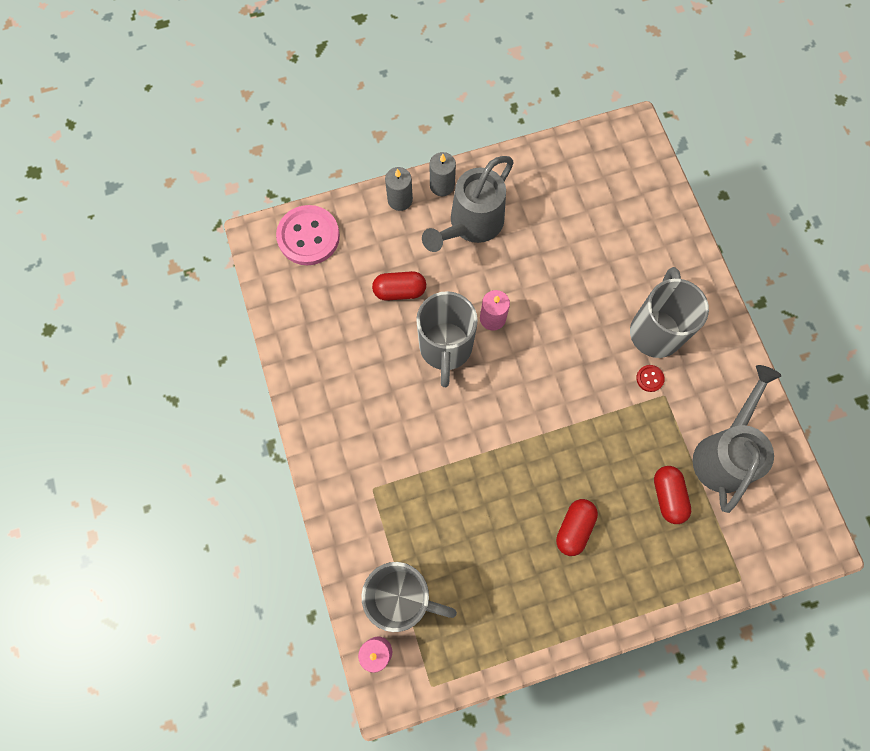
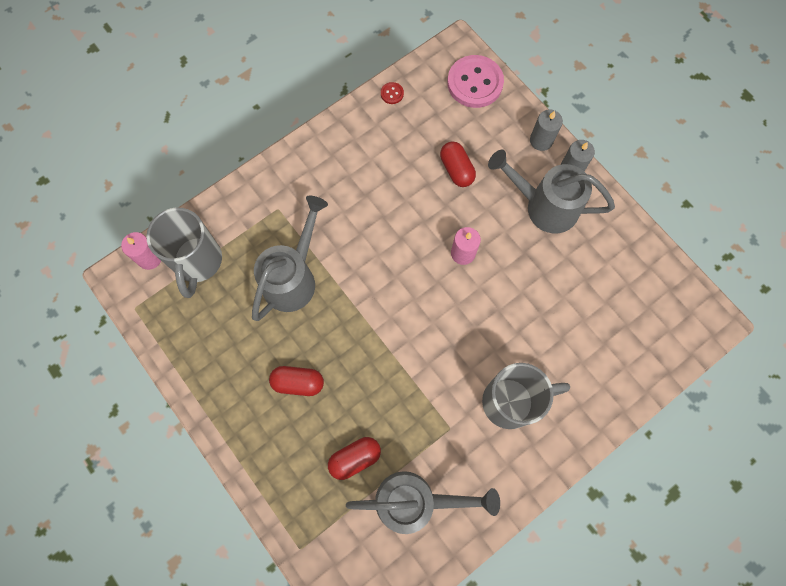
camera: 70 degrees right, 0 degrees up
grey mug [416,291,478,387] -> none
red button [636,365,665,392] -> red button moved to [381,82,404,104]
none -> grey watering can [252,196,328,321]

